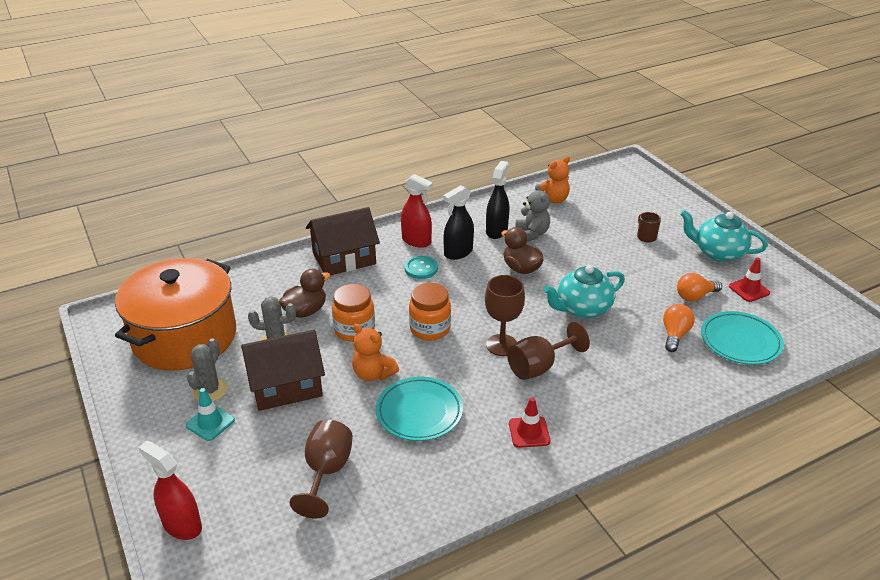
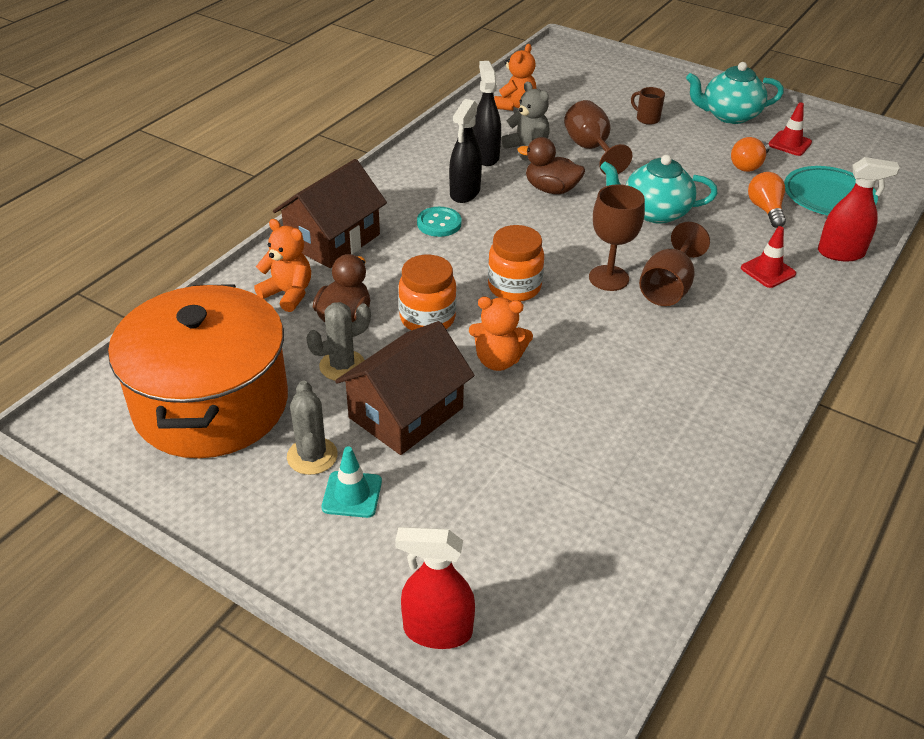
camera: 30 degrees left, 5 degrees up
brown goblet [290,420,353,519] -> brown goblet moved to [564,100,632,175]
turquoise plate [376,377,463,441] -> none
red spray bottle [401,174,433,248] -> red spray bottle moved to [818,157,900,261]
red traffic cone [509,397,550,448] -> red traffic cone moved to [741,226,796,288]
turquoise teapot [543,265,625,318] -> turquoise teapot turned 60 degrees clockwise [601,155,718,224]
none -> orange teddy bear [254,219,311,312]

